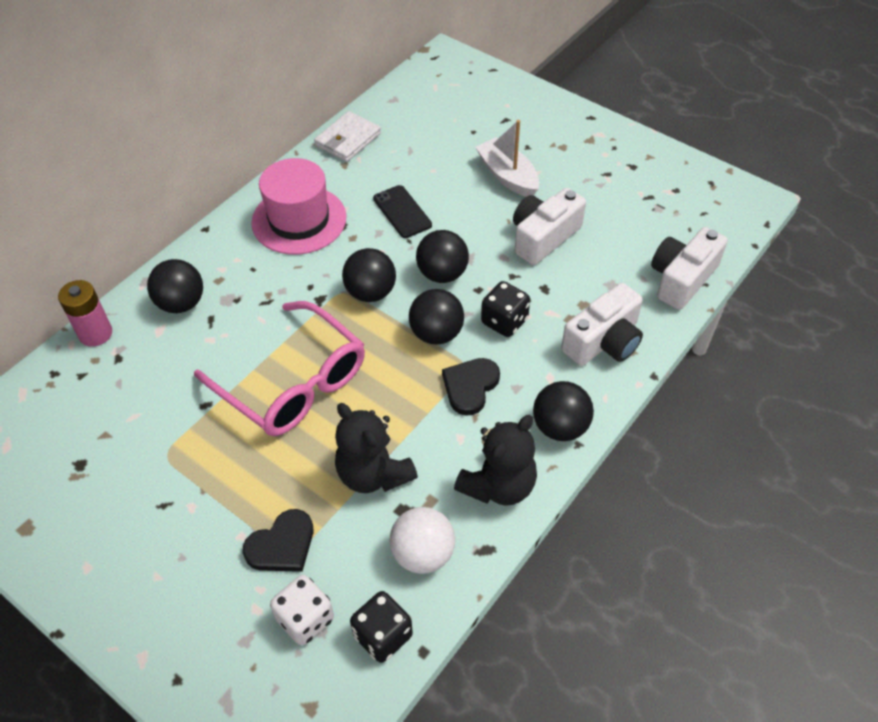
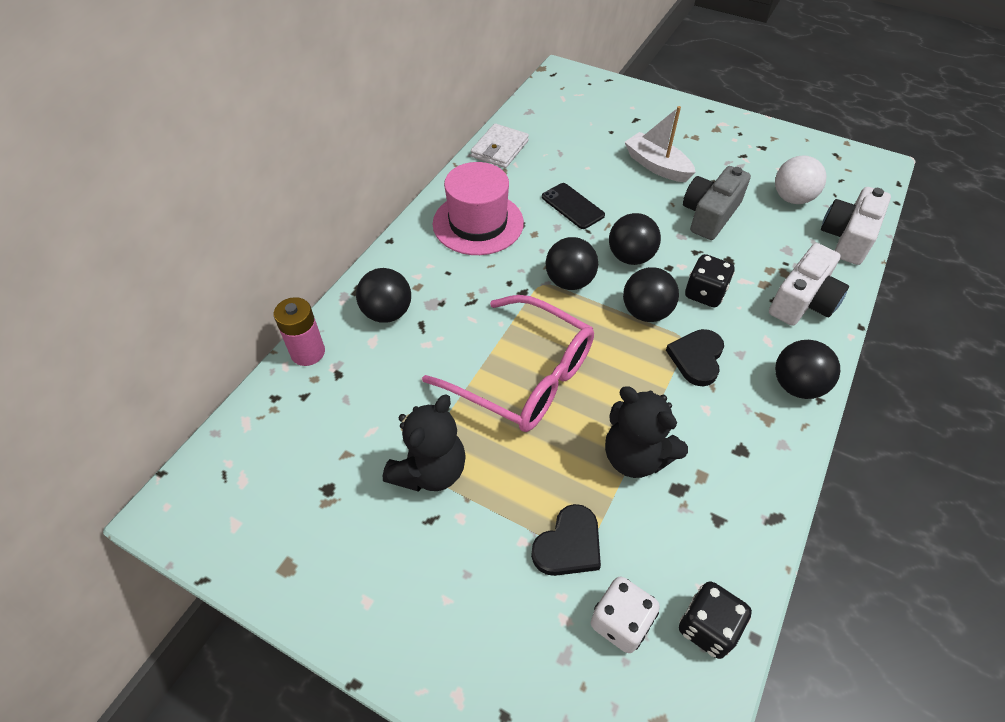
camera: 10 degrees left, 0 degrees up
white ball [389,507,455,574] -> white ball moved to [775,155,827,204]
black teddy bear [454,415,537,506] -> black teddy bear moved to [383,395,466,492]
white camera [513,188,586,265] -> grey camera [683,166,751,240]

